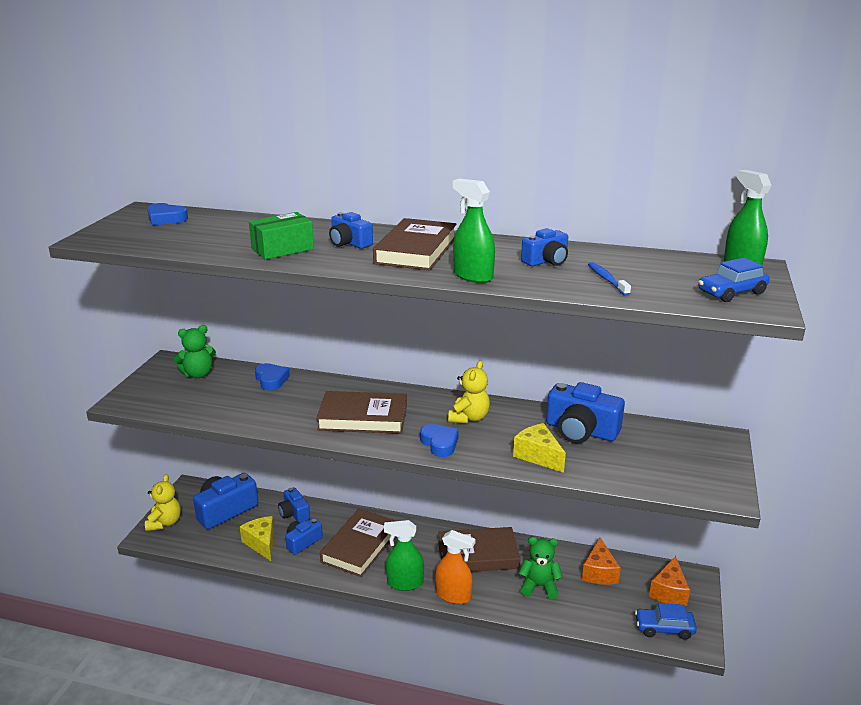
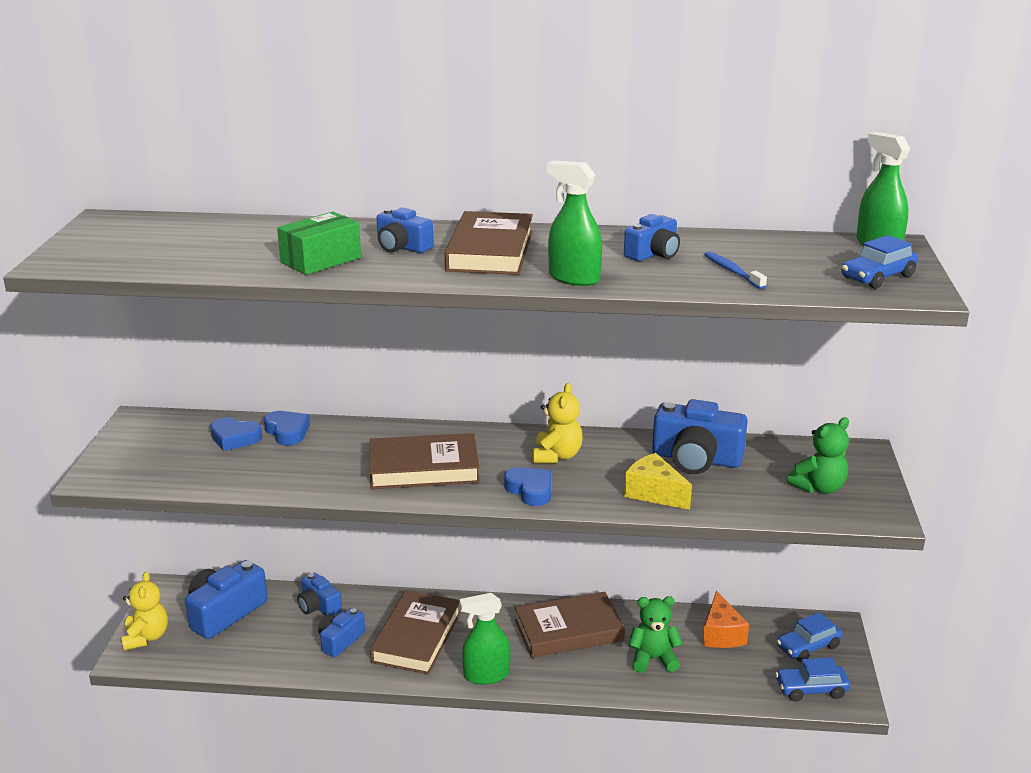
camera: 10 degrees left, 0 degrees up
blue heart [147,203,188,225] -> blue heart moved to [210,417,262,451]
green teddy bear [174,325,216,378] -> green teddy bear moved to [787,417,849,494]
yellow cheese [240,516,274,561] -> none
orange spray bottle [435,530,475,604] -> none
orange cheese [649,556,690,606] -> blue car [777,612,843,662]

